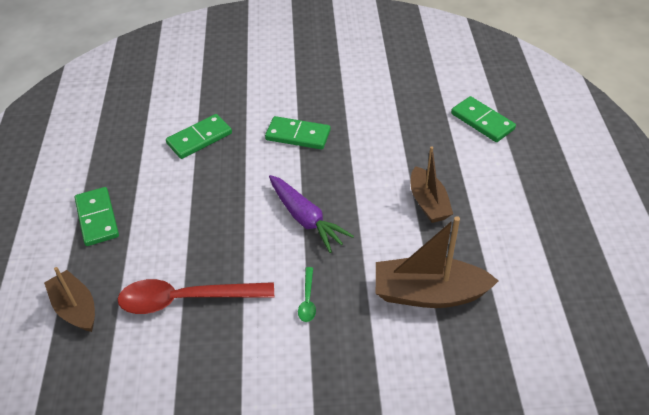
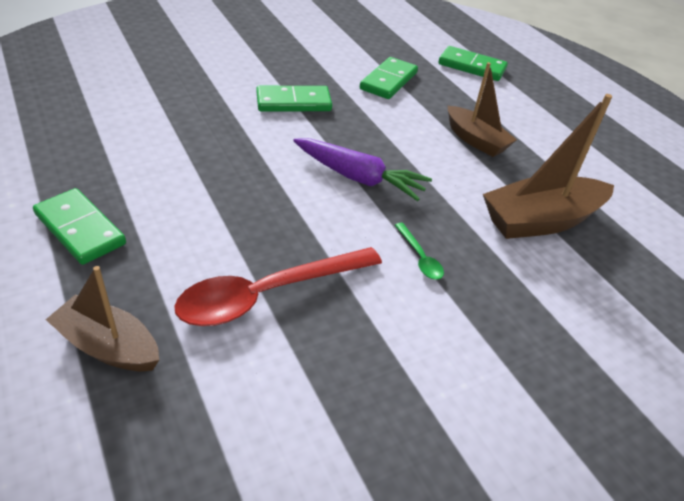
camera: 30 degrees left, 5 degrees down
green domino [166,114,232,159] -> green domino moved to [360,57,418,99]

